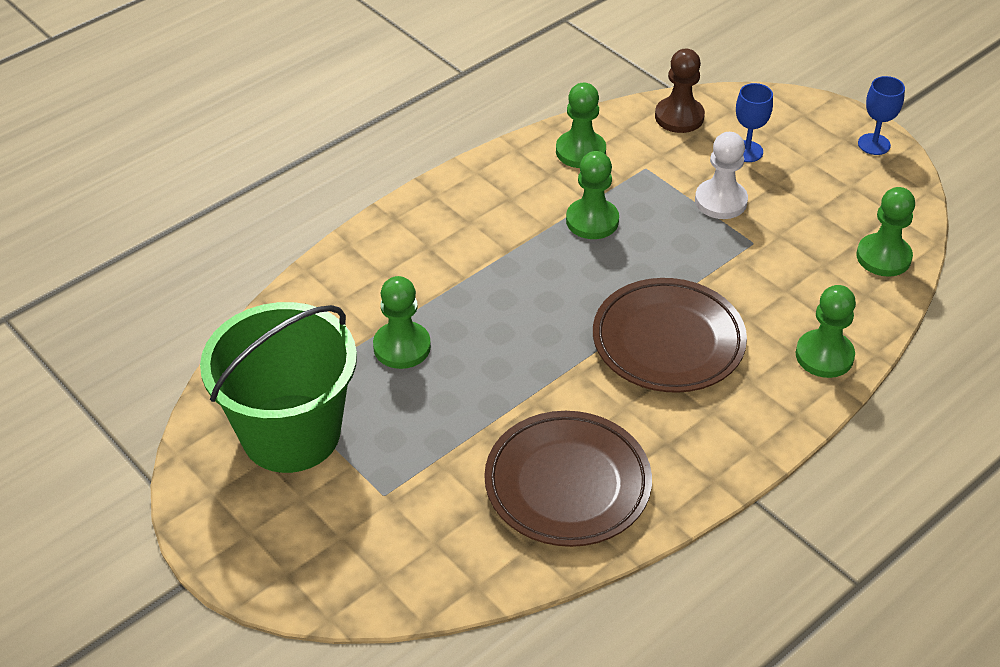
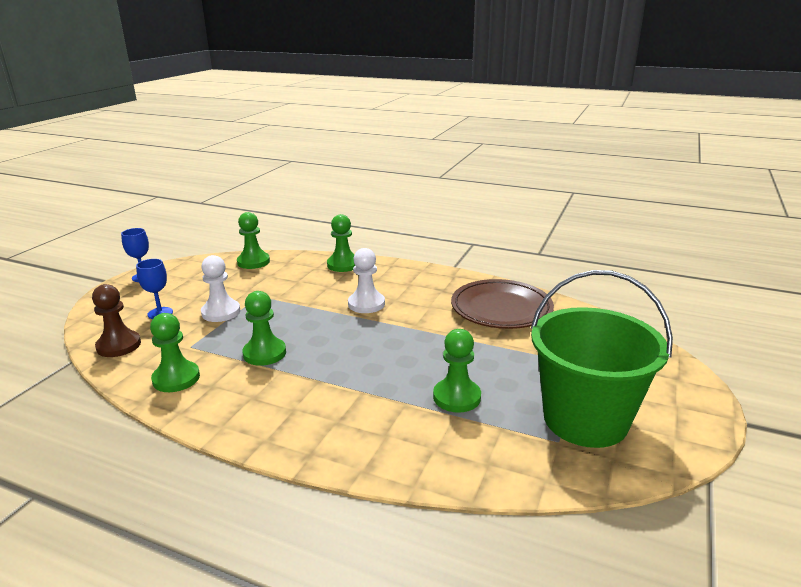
camera: 115 degrees left, 20 degrees down
brown plate [593,278,747,393] -> white pawn [348,248,385,313]

